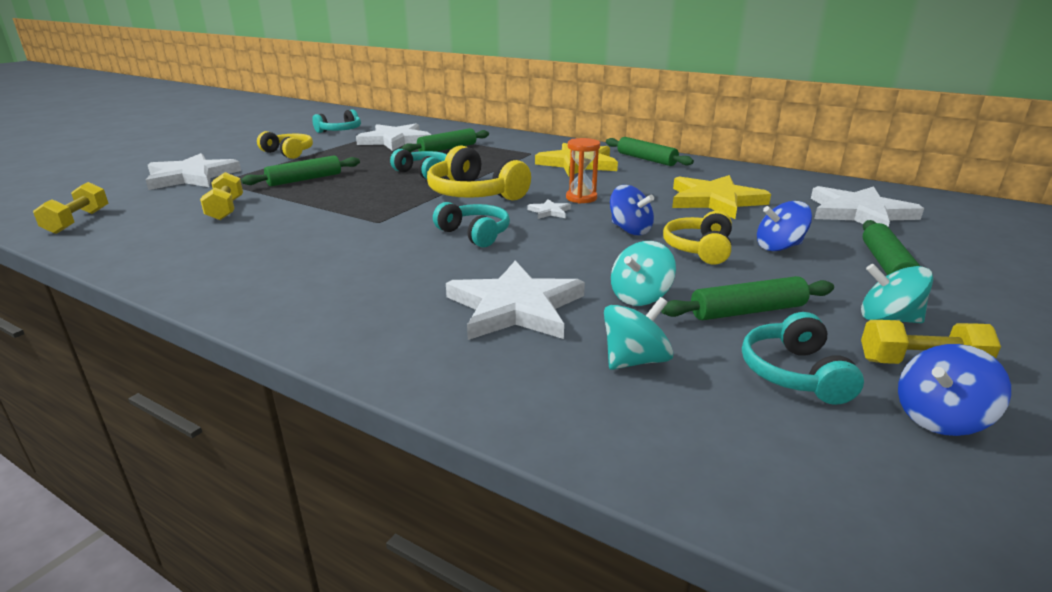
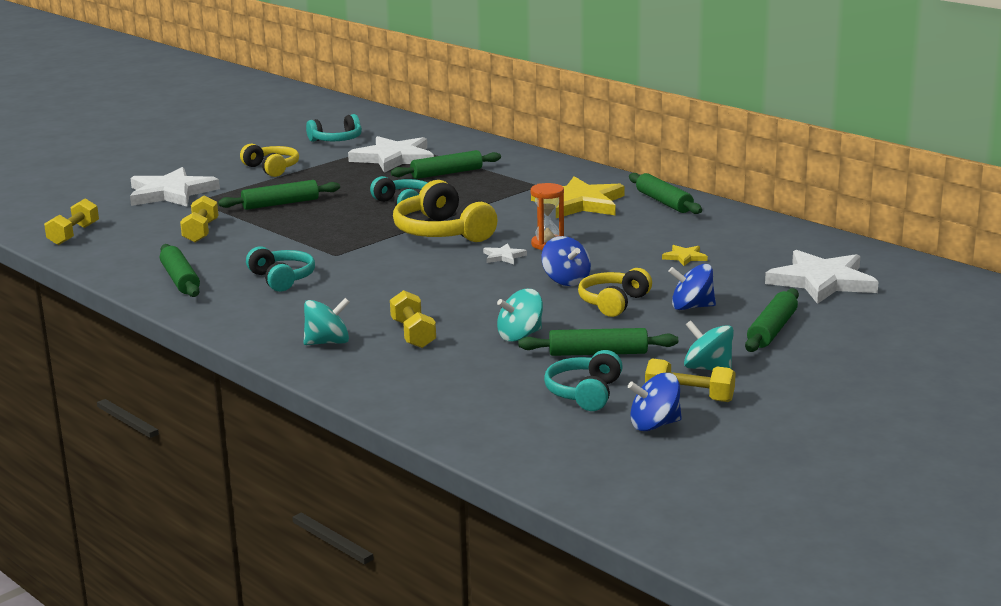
camera: 15 degrees right, 5 degrees down
turquoise headphones [433,202,510,248] -> turquoise headphones moved to [246,246,315,292]
white star [446,261,585,340] -> yellow dumbbell [390,290,436,348]
turquoise spinning top [604,297,673,370] -> turquoise spinning top moved to [304,298,350,345]
yellow star [672,175,771,219] -> yellow star [662,245,708,266], size x0.43
none -> green rolling pin [160,244,200,297]

